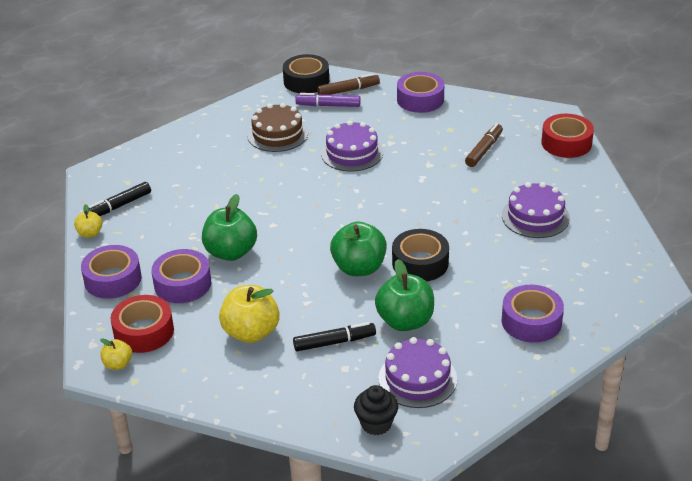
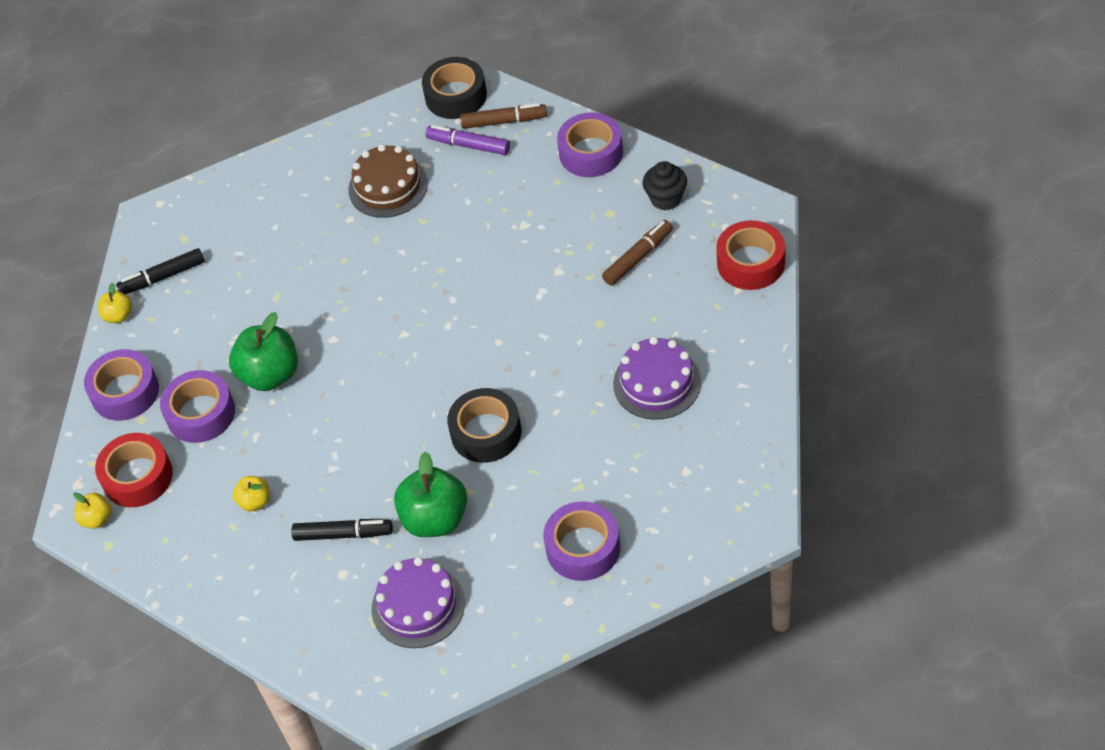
camera: 20 degrees right, 15 degrees up
yellow apple [219,285,280,343] -> yellow apple [233,476,270,512], size x0.52
purple cake [321,120,383,171] -> none
green apple [330,222,387,276] -> none
black cupcake [354,385,398,435] -> black cupcake moved to [643,161,687,210]

